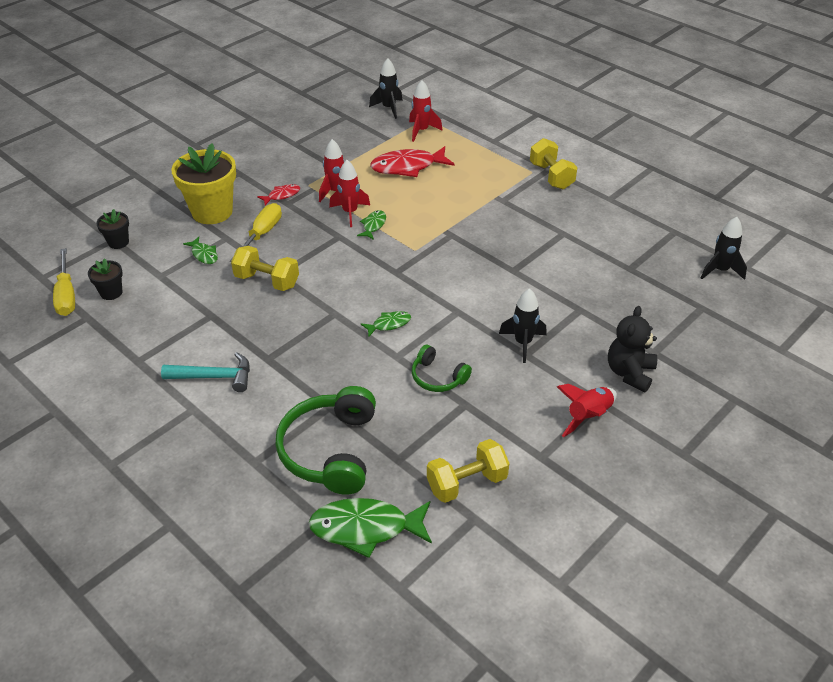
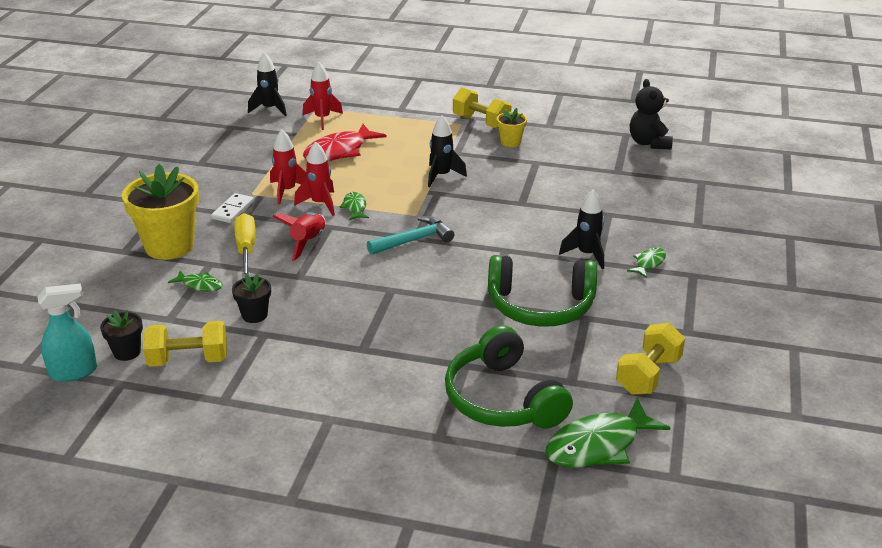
camera: 30 degrees left, 10 degrees down
yellow screwdriver [53,248,75,316] -> turquoise spray bottle [38,283,97,382]
black flower pot [96,209,129,249] -> black flower pot moved to [232,274,271,323]
turquoise hammer [161,352,250,392] -> turquoise hammer moved to [367,216,454,255]
yellow dumbbell [231,246,299,291] -> yellow dumbbell moved to [143,321,227,367]
red fish [257,184,300,205] -> white domino [211,193,254,223]
green fish [361,311,411,337] -> green fish moved to [627,247,666,278]
green headphones [412,345,472,392] -> green headphones [488,255,597,327], size x1.84
red rocket [557,384,617,437] -> red rocket moved to [272,212,326,261]
black teddy bear [608,306,657,392] -> black teddy bear moved to [630,79,673,149]
black rocket [701,217,747,280] -> black rocket moved to [428,115,467,187]
none -> yellow flower pot [497,108,527,147]

